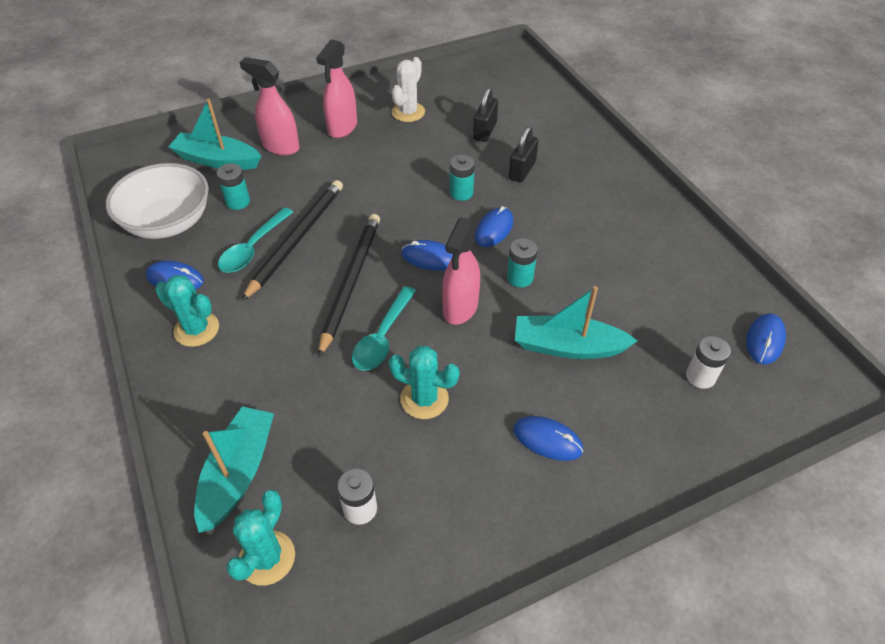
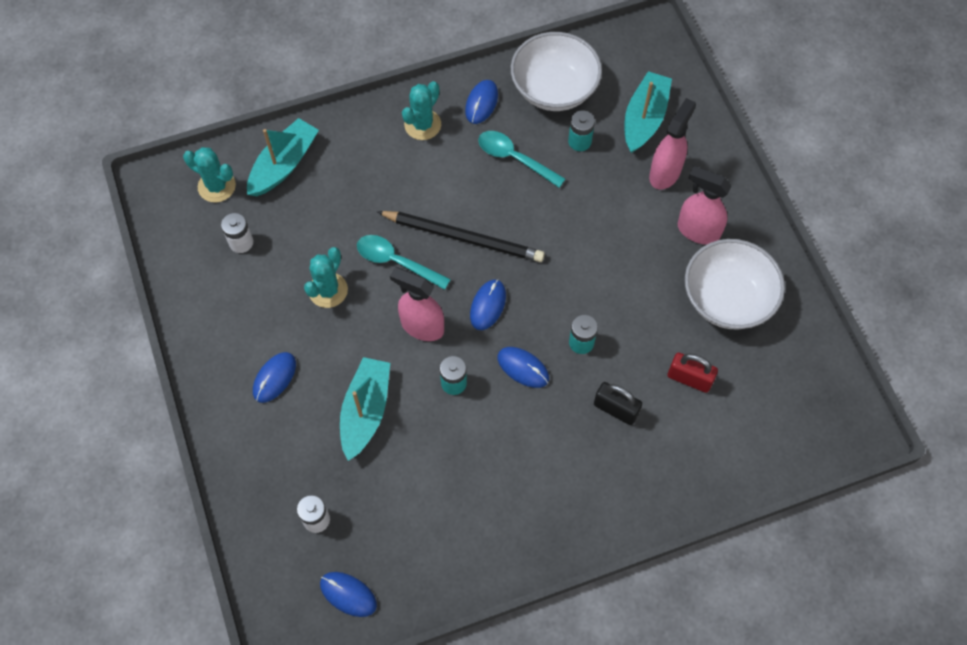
camera: 95 degrees right, 15 degrees up
turquoise boat [194,406,274,533] -> turquoise boat turned 75 degrees counterclockwise [247,118,319,196]
black pencil [241,180,343,301] -> none
white cactus [391,57,425,122] -> white bowl [685,239,785,329]
black padlock [473,87,498,142] -> red padlock [668,352,718,393]

